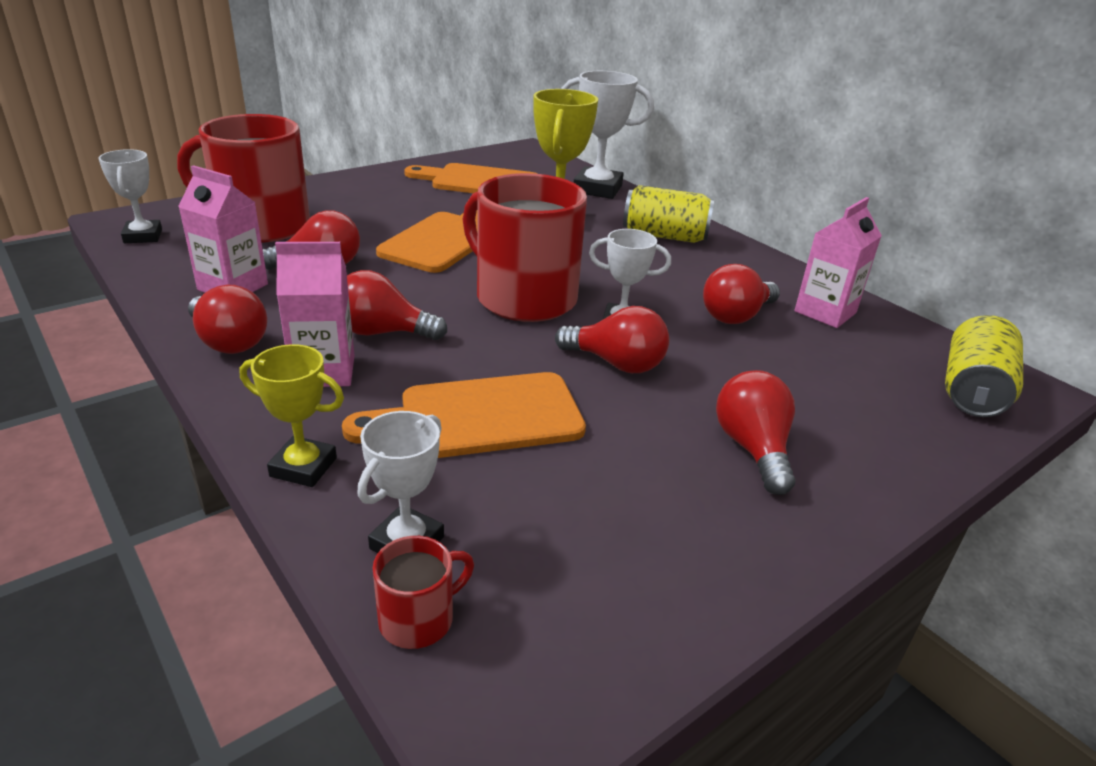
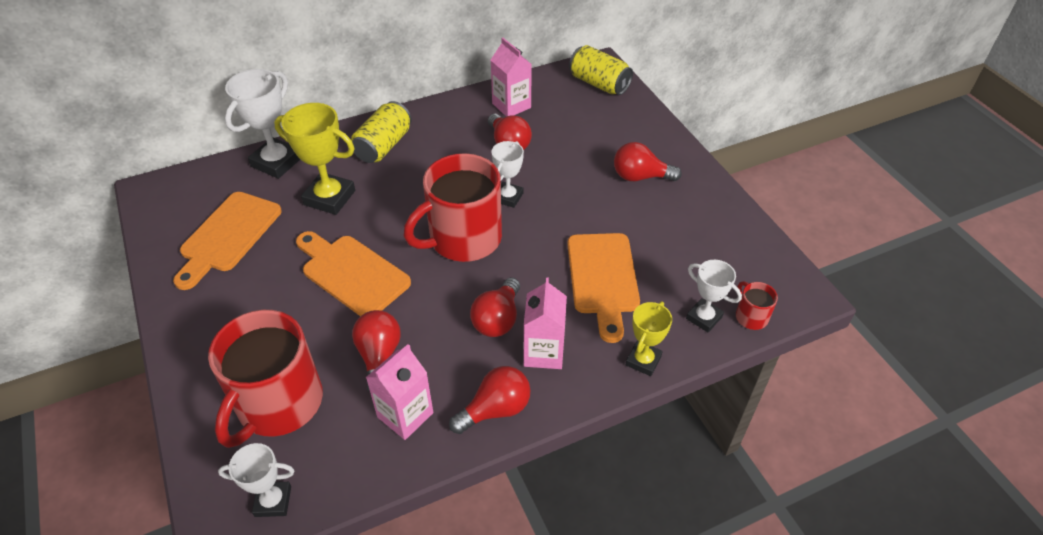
camera: 75 degrees left, 15 degrees up
red light bulb [555,306,669,373] -> none

